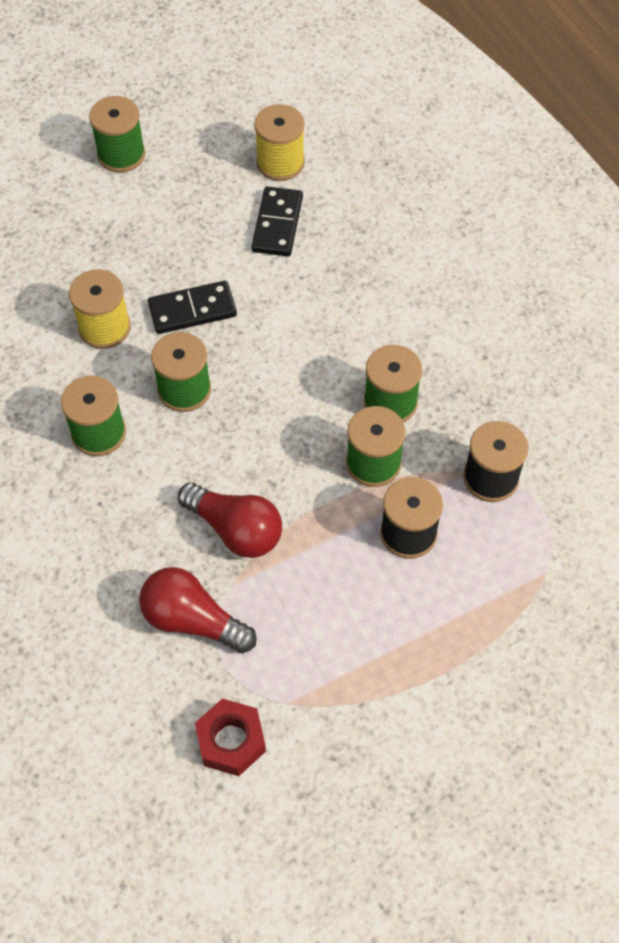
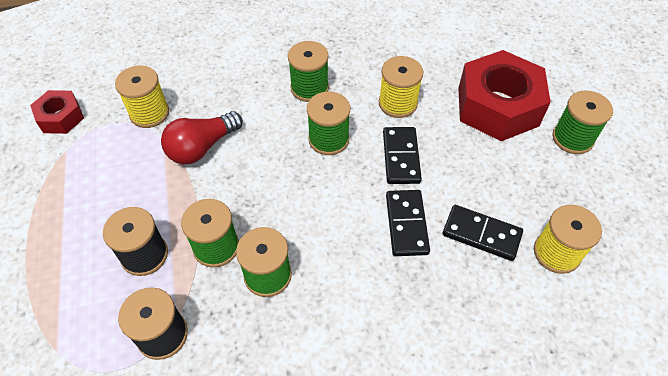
camera: 105 degrees right, 5 degrees down
red light bulb [139,567,257,654] -> yellow spool [115,65,169,128]
none -> black domino [386,190,430,256]
none -> red nut [458,50,551,141]

